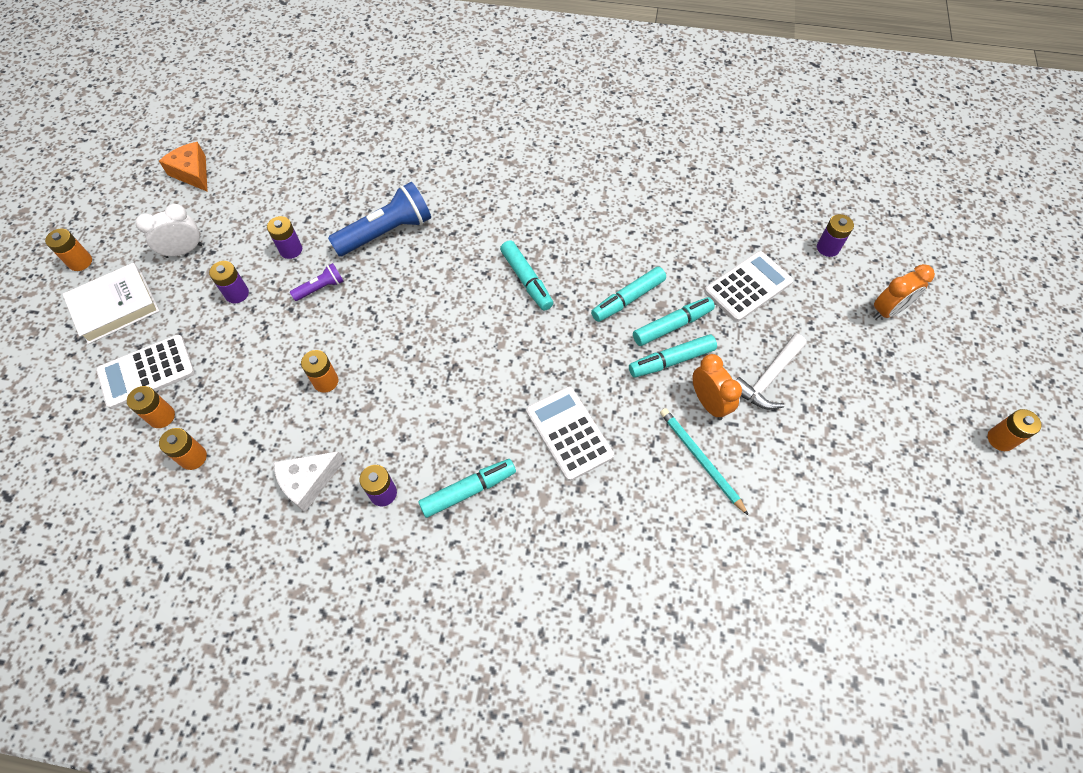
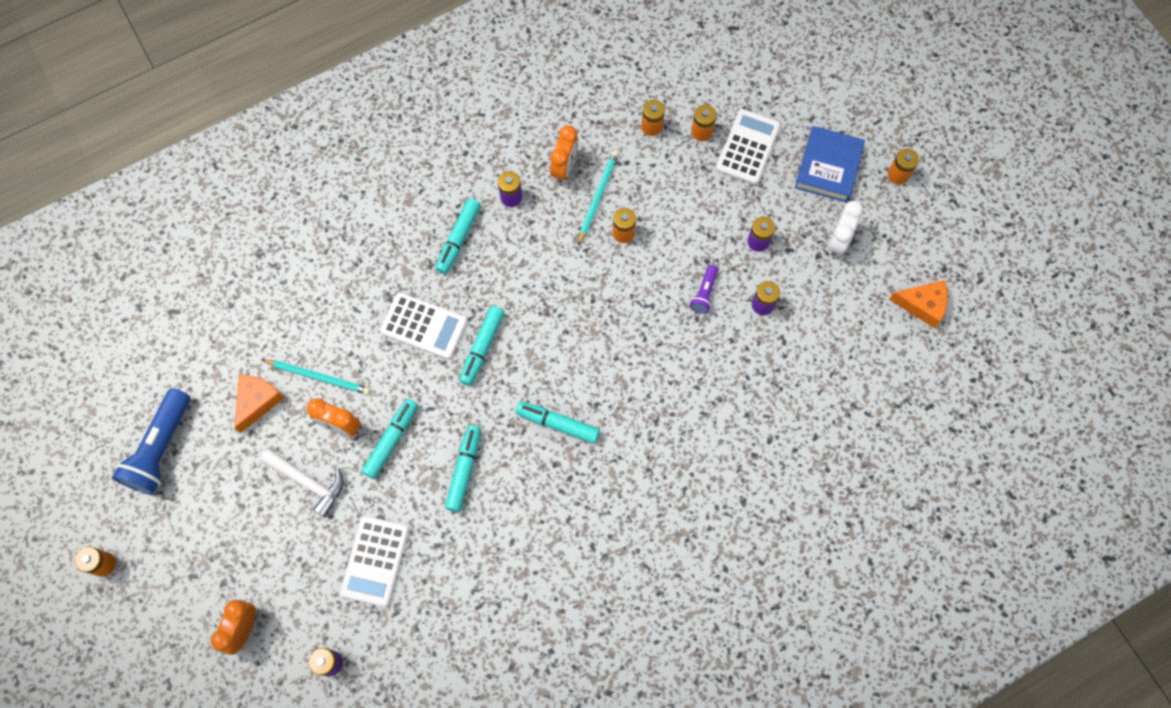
camera: 140 degrees right, 10 degrees up
white book [63,263,160,344] -> blue book [795,126,865,203]
white cheese [273,451,345,512] -> orange clock [550,125,579,183]
blue flashlight [328,182,431,256] -> blue flashlight moved to [112,388,190,495]
turquoise marker [633,297,715,346] -> turquoise marker moved to [459,306,504,386]
white hammer [736,334,806,410] -> white hammer turned 120 degrees clockwise [260,449,344,518]
none -> orange cheese [235,375,284,433]
none -> turquoise pencil [578,150,619,246]

